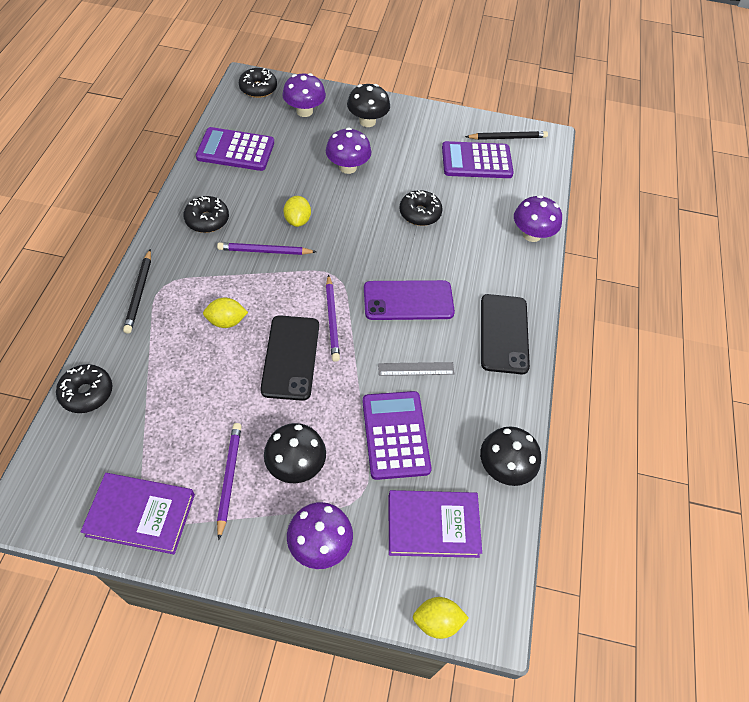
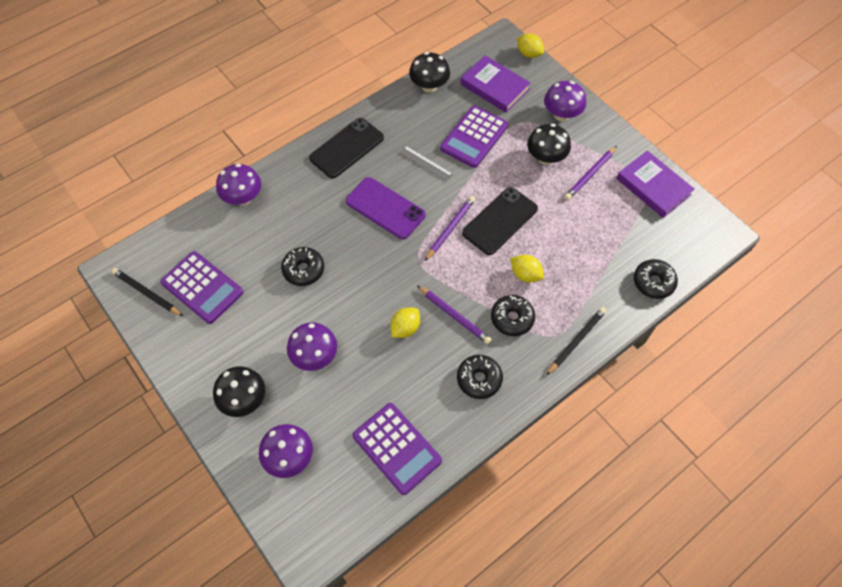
camera: 135 degrees left, 5 degrees up
black donut [239,68,277,98] -> black donut moved to [491,295,535,336]

